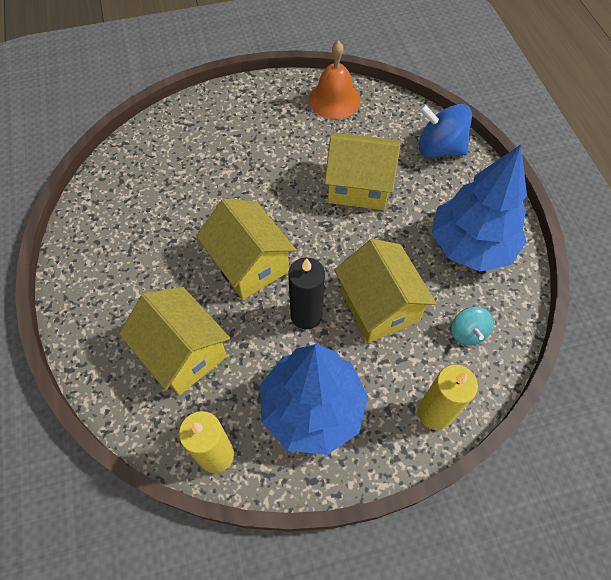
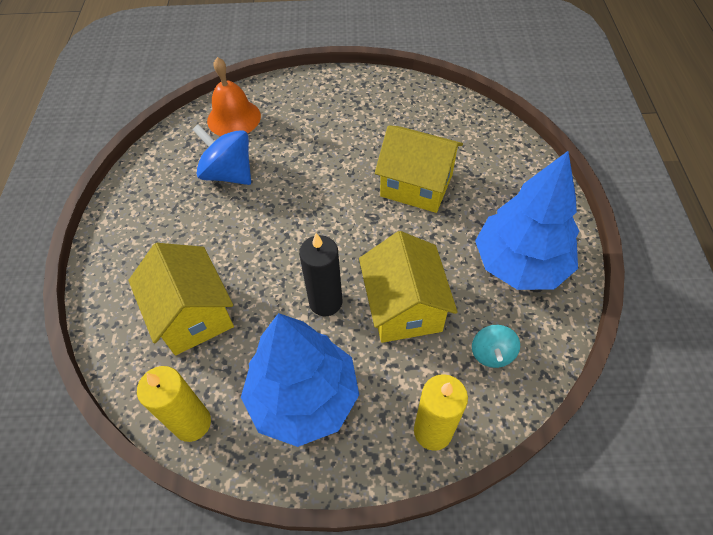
camera: 15 degrees right, 5 degrees down
yellow house [196,199,296,300] -> none
orange bell [309,41,360,119] -> orange bell moved to [207,57,261,136]
blue spinning top [418,104,472,157] -> blue spinning top moved to [192,124,251,185]

